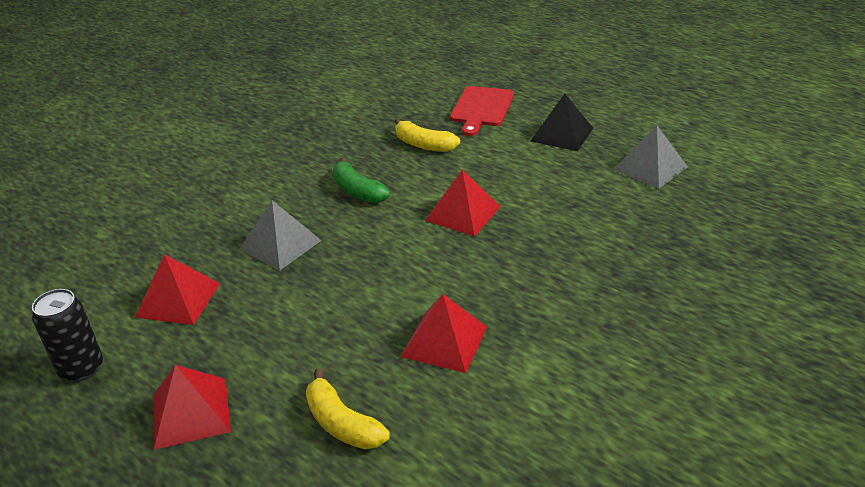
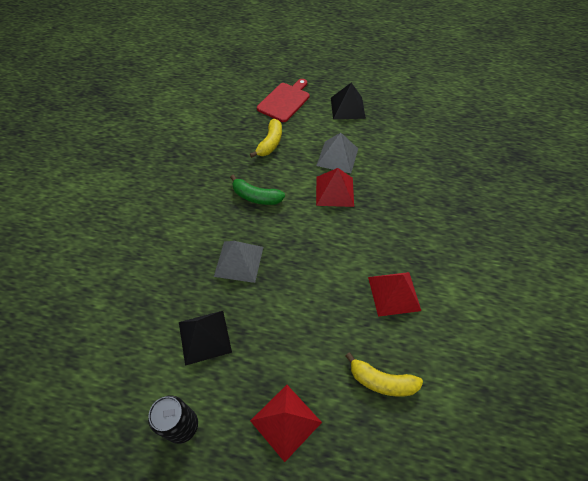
camera: 30 degrees left, 20 degrees up
red pyramid [135,254,220,325] -> black pyramid [179,311,232,366]
yellow banana [395,118,460,152] -> yellow banana turned 75 degrees counterclockwise [250,119,282,158]
red cutting board [450,86,514,136] -> red cutting board turned 135 degrees counterclockwise [257,79,310,122]
grey pyramid [613,125,688,189] -> grey pyramid moved to [316,133,358,173]

